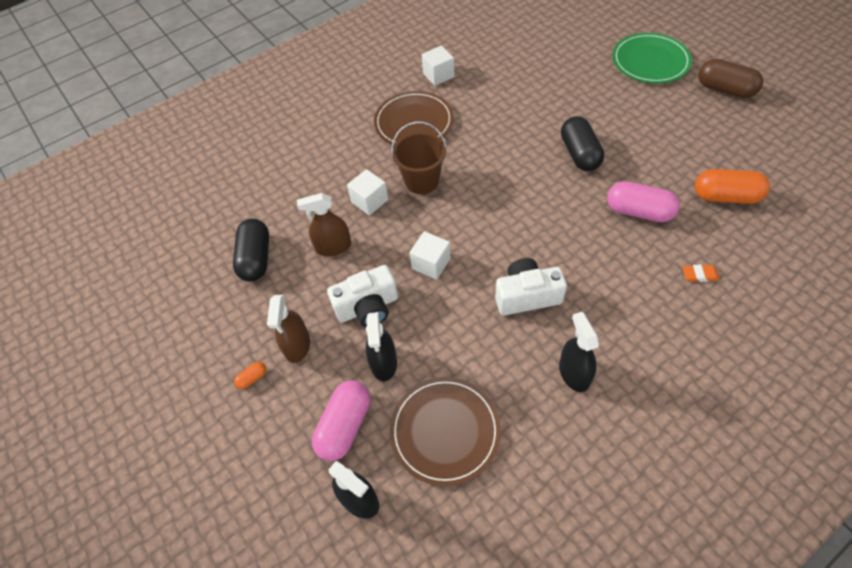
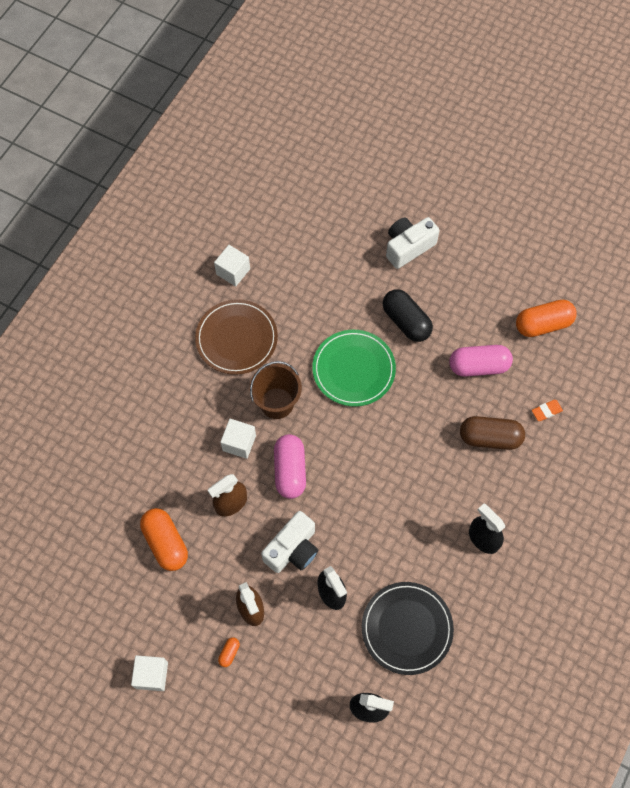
camera: 30 degrees left, 10 degrees up
black capsule [233,219,269,282] -> orange capsule [140,508,188,571]
pink capsule [312,380,370,461] -> pink capsule moved to [274,434,306,499]
brown plate [390,377,501,486] -> black plate [362,582,454,675]
white cube [410,231,451,280] -> white cube moved to [131,655,168,691]
white camera [495,258,567,316] -> white camera moved to [386,217,440,269]
green plate [612,33,692,83] -> green plate moved to [312,330,396,406]
brown capsule [698,59,763,98] -> brown capsule moved to [460,416,525,450]

